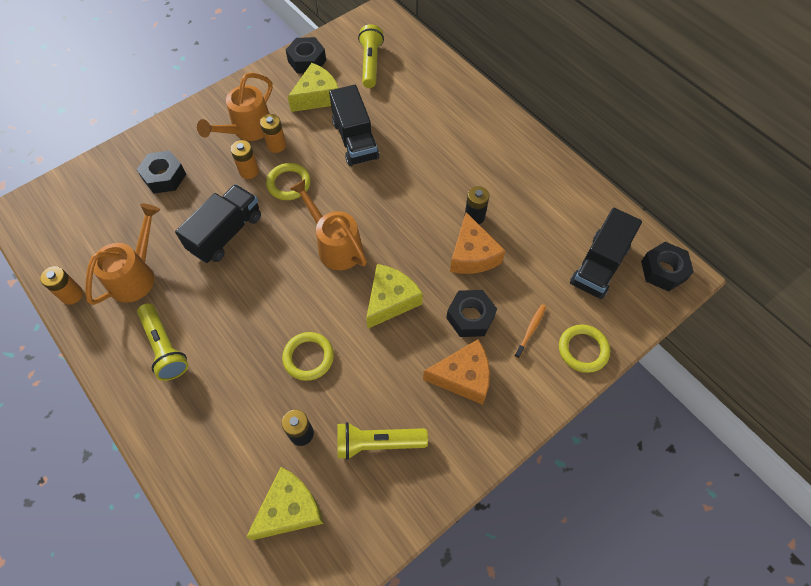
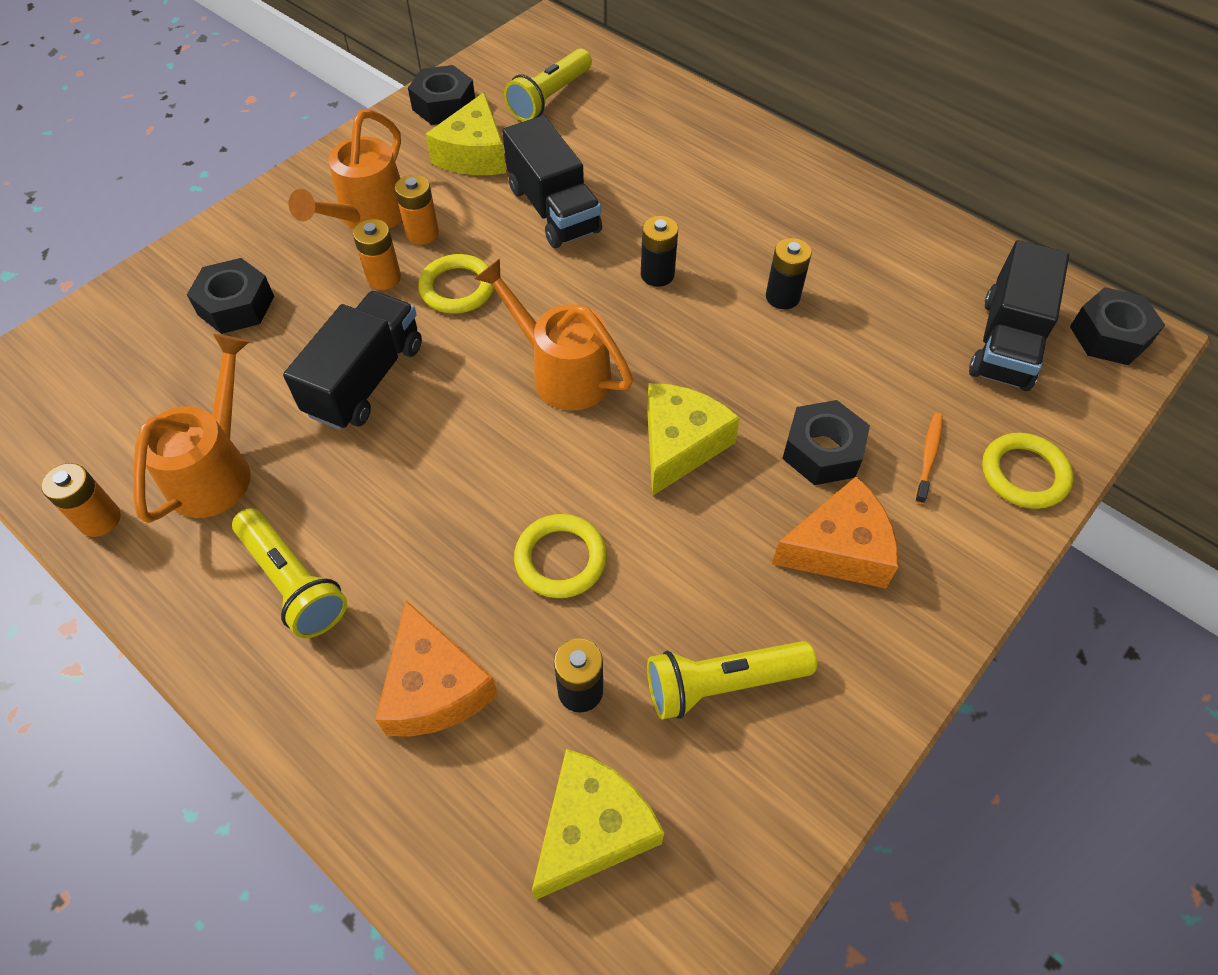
camera: 10 degrees left, 5 degrees down
yellow cheese [288,63,338,112] -> yellow cheese turned 150 degrees clockwise [425,92,506,175]
yellow flashlight [358,24,384,88] -> yellow flashlight turned 135 degrees counterclockwise [504,49,592,121]
orange cheese [450,212,505,274] -> orange cheese moved to [375,600,498,737]
none -> black battery [641,216,678,287]

